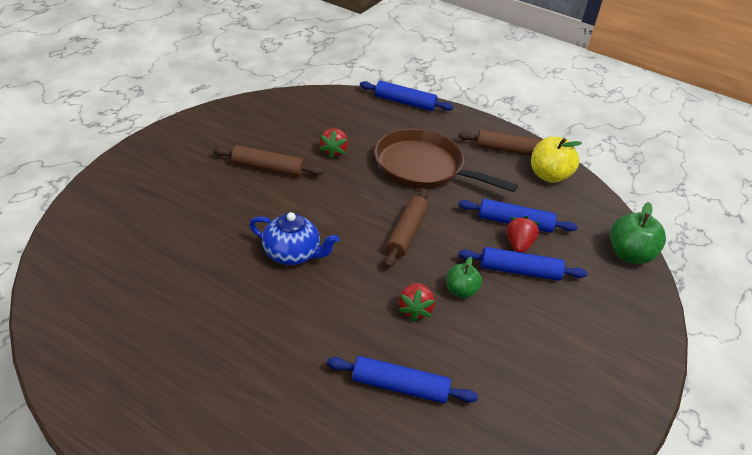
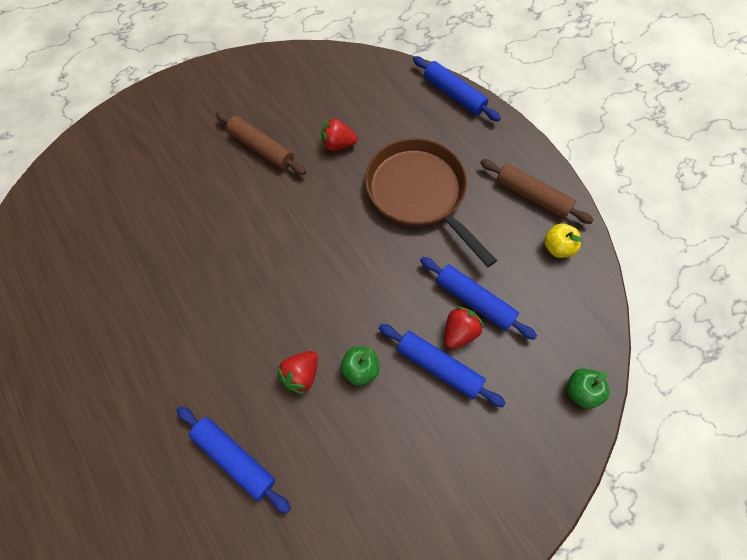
camera: 30 degrees right, 25 degrees up
blue teapot [249,212,339,265] -> none
red strawberry [319,128,348,159] -> red strawberry turned 60 degrees clockwise [321,117,358,151]
brown rolling pin [385,189,428,268] -> none
yellow apple [531,137,582,183] -> yellow apple [544,224,583,258], size x0.62
green apple [610,202,666,264] -> green apple [567,369,609,409], size x0.62

